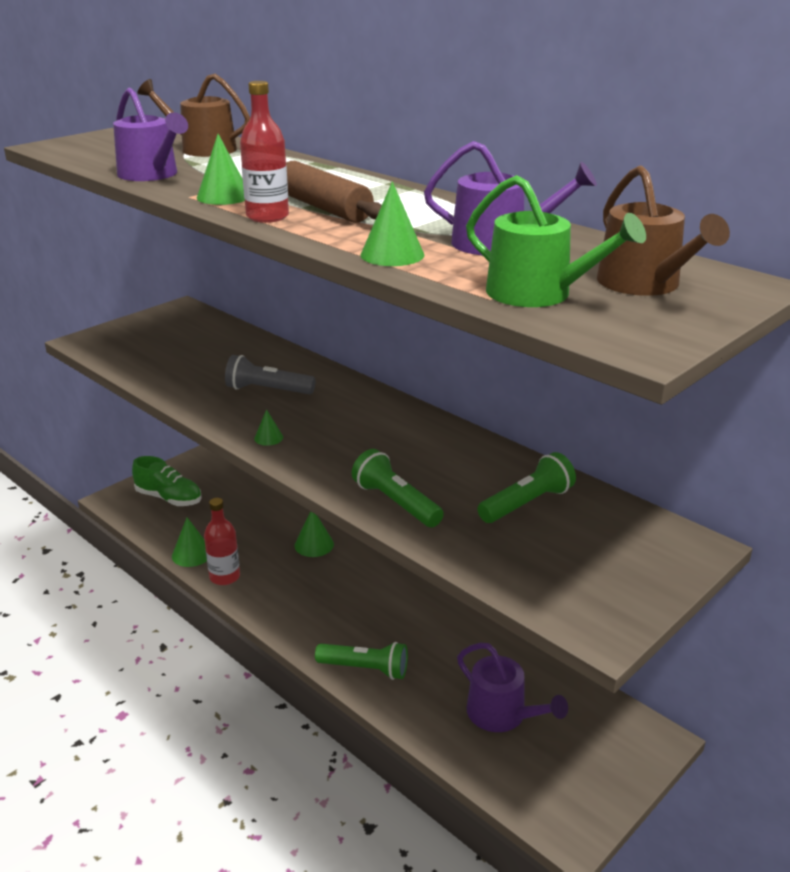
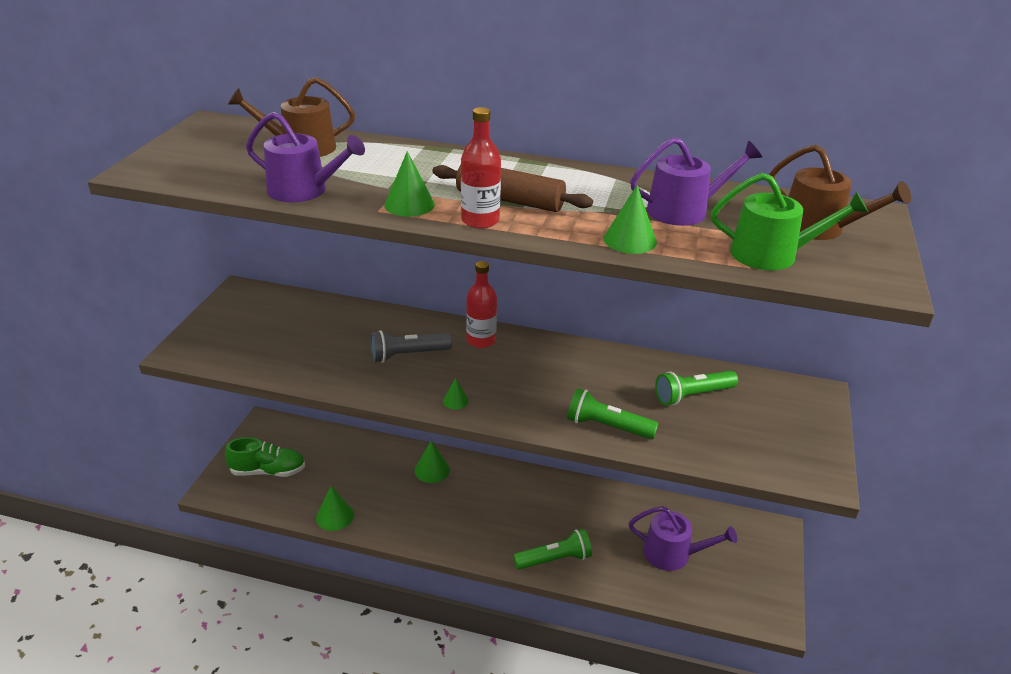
camera: 30 degrees left, 5 degrees up
red bottle [204,498,240,585] -> red bottle moved to [466,261,497,348]
green flashlight [477,452,576,523] -> green flashlight turned 135 degrees counterclockwise [655,370,738,406]

